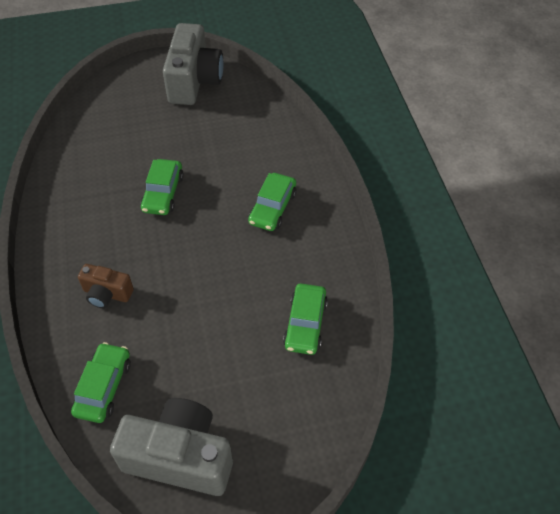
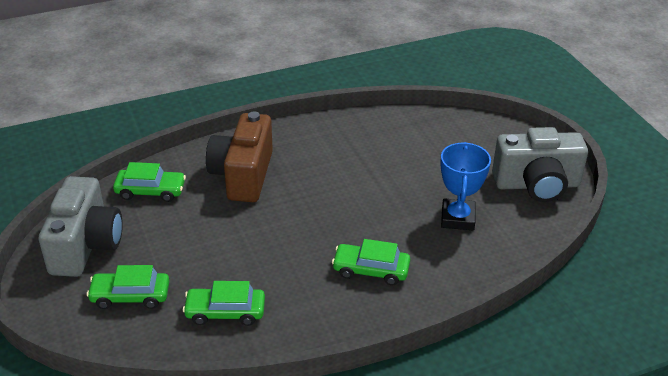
camera: 80 degrees right, 15 degrees down
brown camera [78,264,134,308] -> brown camera [206,111,273,202], size x1.90
green car [140,159,184,215] -> green car moved to [87,265,169,309]
none -> blue trophy [440,142,491,230]

